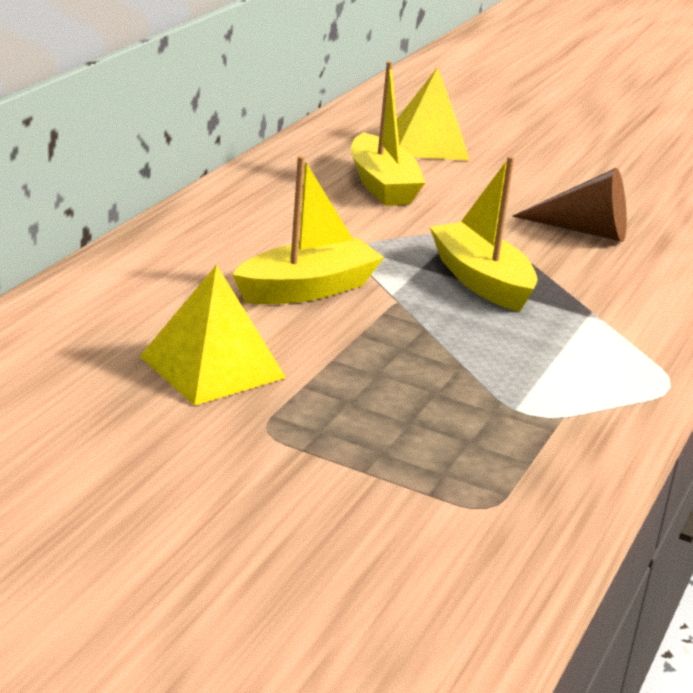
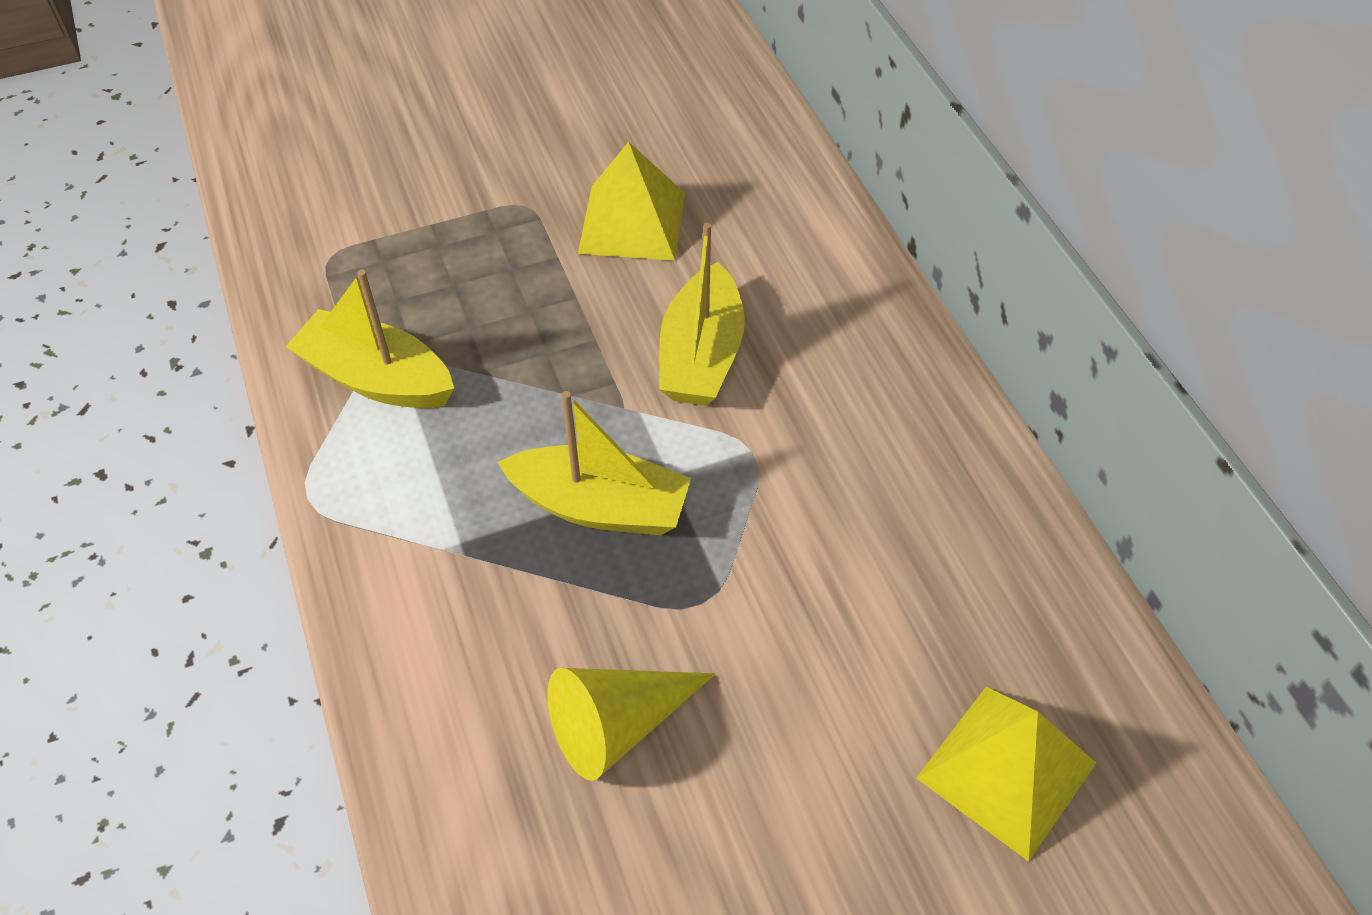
camera: 135 degrees right, 25 degrees up
yellow boat [351,61,425,206] -> yellow boat moved to [286,270,454,408]
brown cone [512,168,627,242] -> yellow cone [547,668,715,781]

